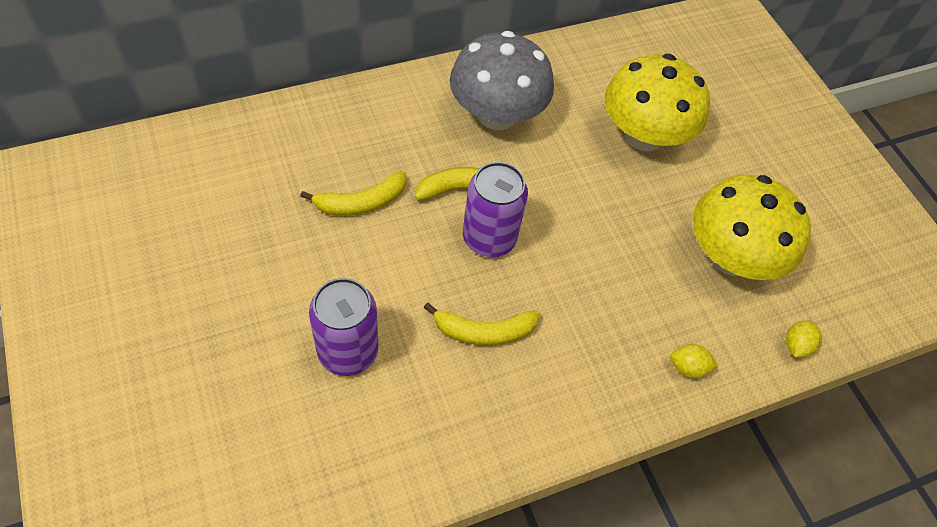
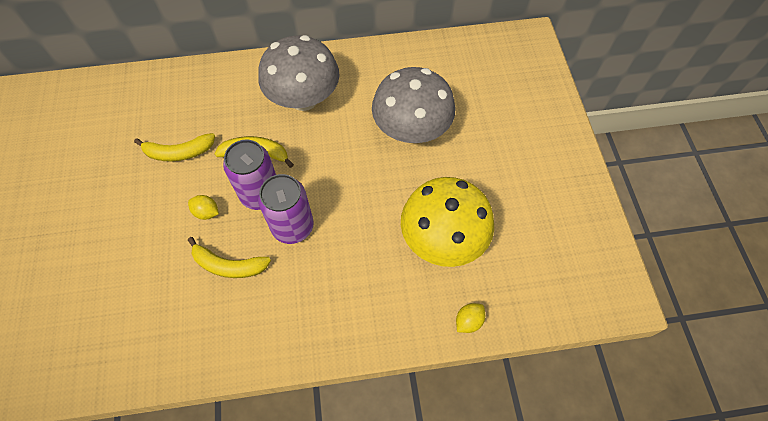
camera: 20 degrees right, 5 degrees up
purple can [309,278,378,376] -> purple can moved to [258,174,314,244]
yellow mushroom [605,54,710,151] -> grey mushroom [372,67,455,143]
yellow lemon [670,344,718,378] -> yellow lemon moved to [188,195,219,220]

